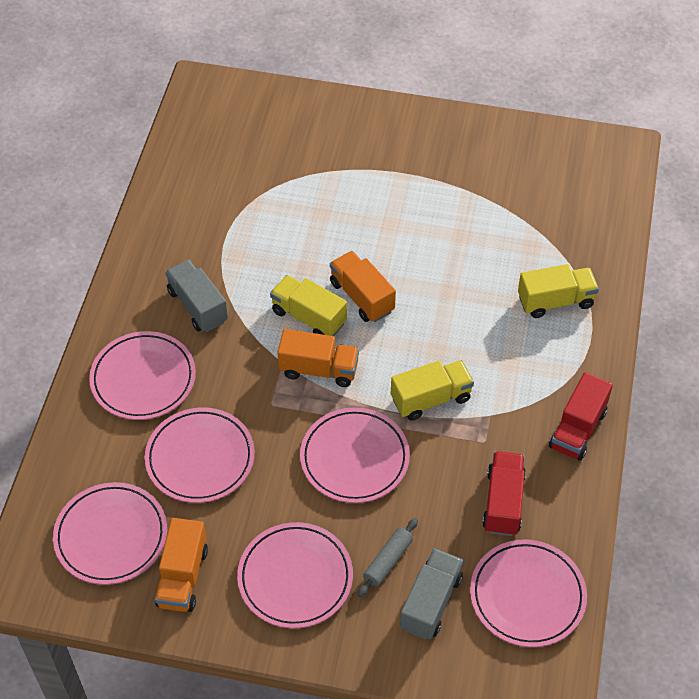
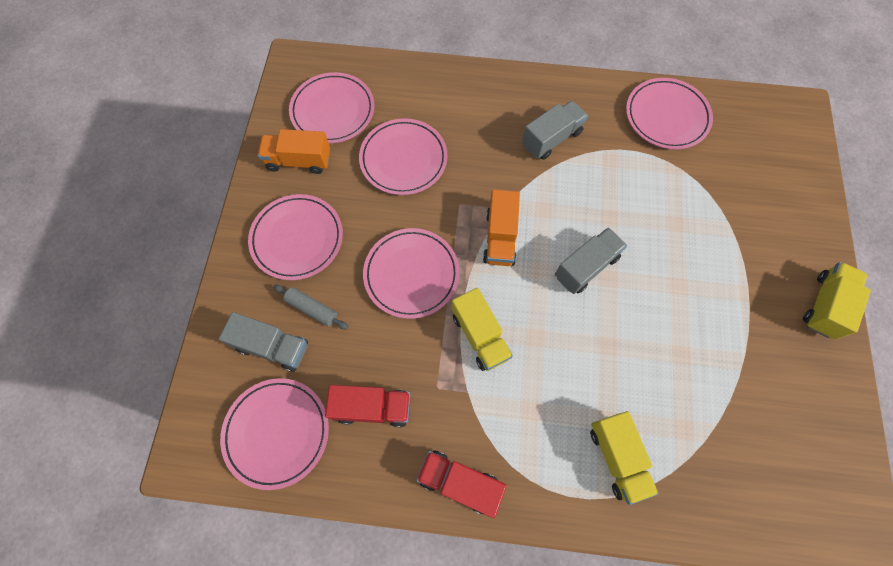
camera: 85 degrees right, 15 degrees up
pink plate [89,331,196,420] -> pink plate moved to [626,78,713,149]
yellow truck [270,275,347,336] -> yellow truck moved to [803,262,871,339]
orange truck [330,251,396,322] -> grey truck [555,227,627,294]

